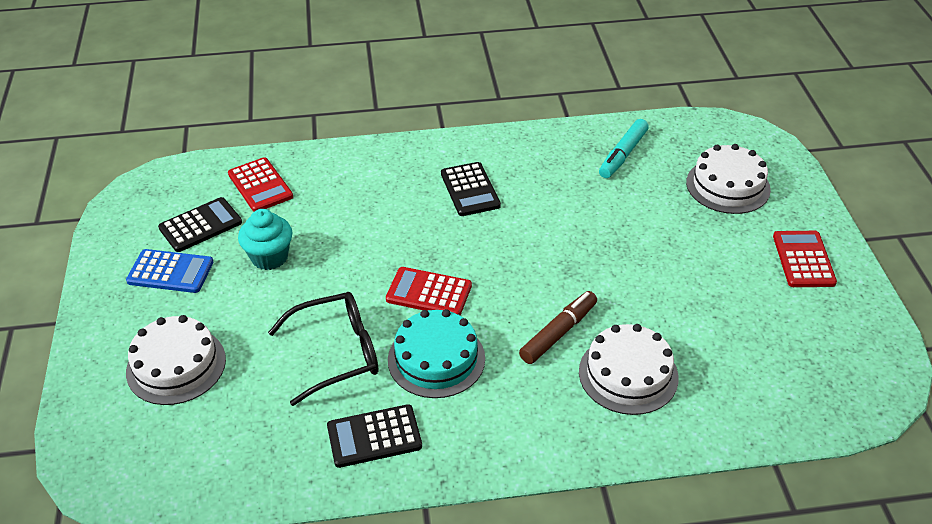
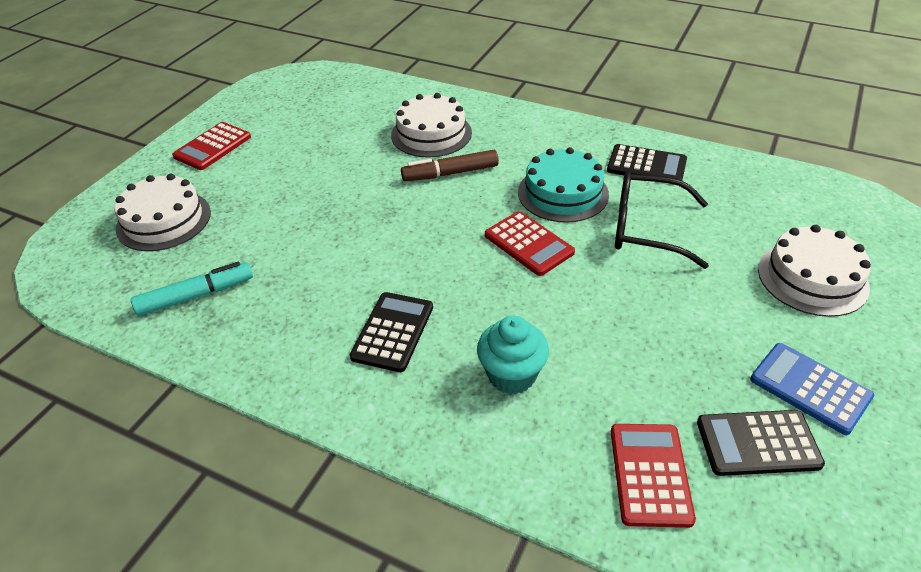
camera: 145 degrees left, 0 degrees up
turquoise cupcake [238,209,292,270] -> turquoise cupcake moved to [477,316,549,394]

